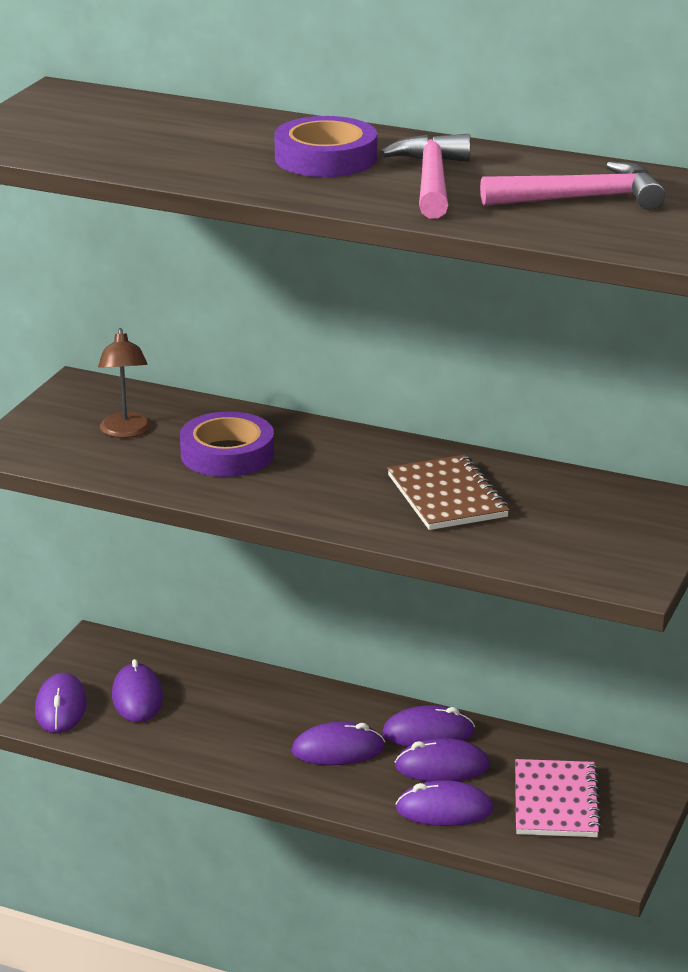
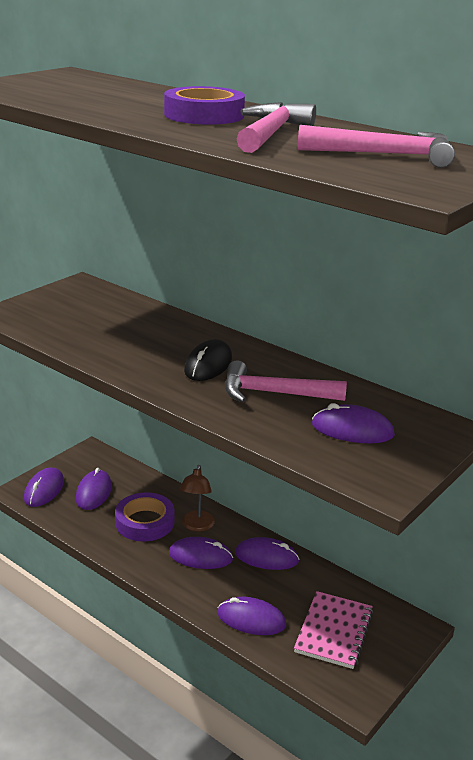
camera: 15 degrees right, 0 degrees up
brown lamp [98,328,151,438] -> brown lamp moved to [180,465,215,532]
purple tape [180,411,274,477] -> purple tape moved to [115,492,175,541]
brown notebook [387,455,509,530] -> pink hammer [225,360,347,403]
purple mouse [395,738,490,782] -> purple mouse moved to [312,403,395,443]
none -> black mouse [184,339,232,381]

